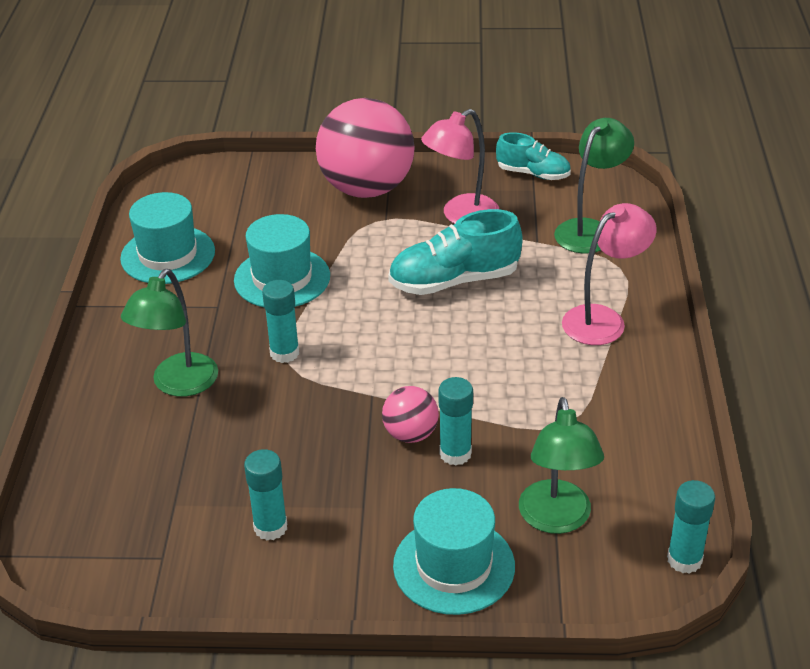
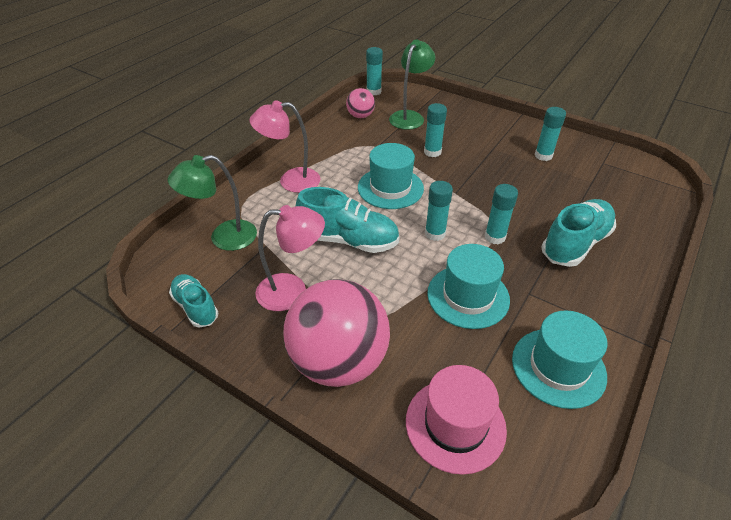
camera: 150 degrees left, 5 degrees up
green lamp [121,269,218,397] -> turquoise shoe [541,199,616,267]
pink ball [382,386,439,443] -> pink ball moved to [346,88,375,118]
turquoise hat [393,488,515,615] -> turquoise hat moved to [358,143,424,209]
none -> pink hat [406,365,507,475]
none -> turquoise glue stick [425,181,453,241]

